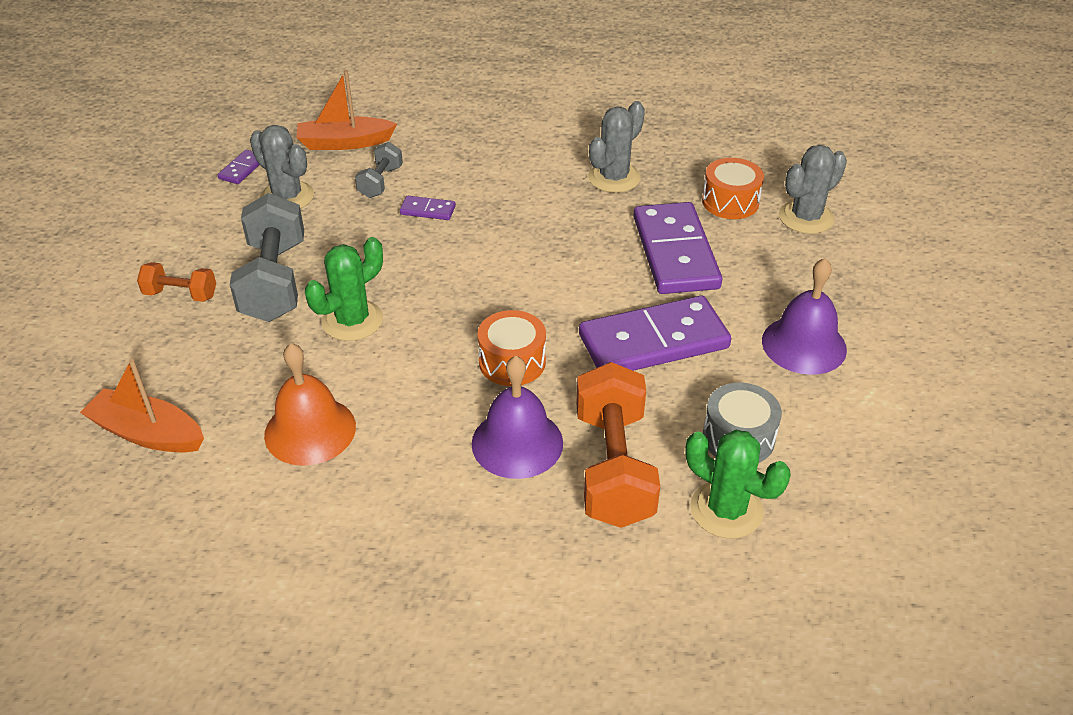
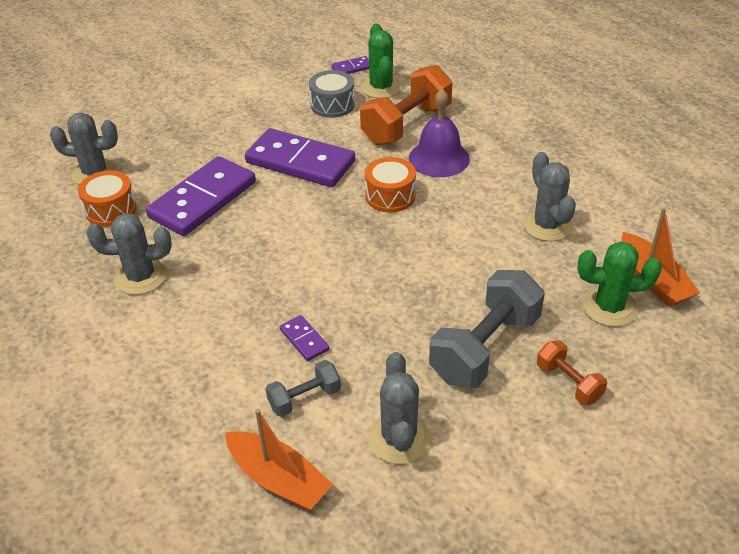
camera: 135 degrees left, 0 degrees up
purple domino [218,150,260,184] -> purple domino moved to [332,56,369,74]
orange bell [264,343,356,466] -> grey cactus [522,152,576,241]
green cactus [305,237,383,341] -> green cactus moved to [578,241,662,327]
purple bell [762,258,847,375] -> none

